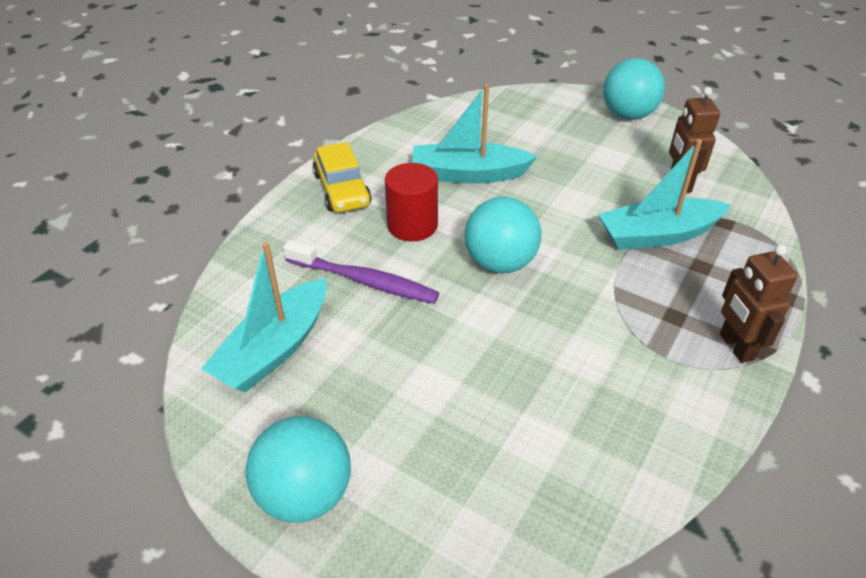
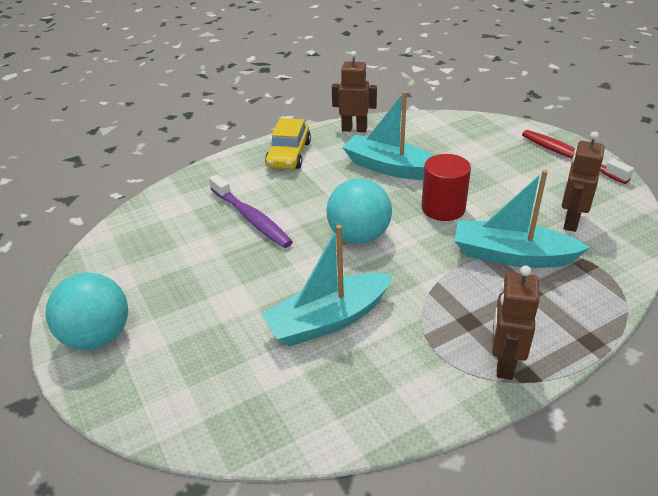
camera: 30 degrees right, 5 degrees down
turquoise boat [201,242,327,392] -> turquoise boat moved to [261,225,393,347]
red cylinder [385,163,438,241] -> red cylinder moved to [421,154,471,221]
turquoise ball [603,58,665,120] -> red toothbrush [522,130,634,184]
none -> brown robot [332,51,377,132]

